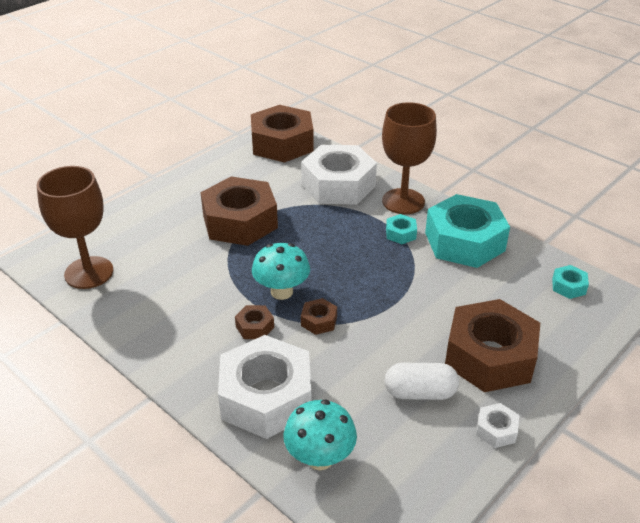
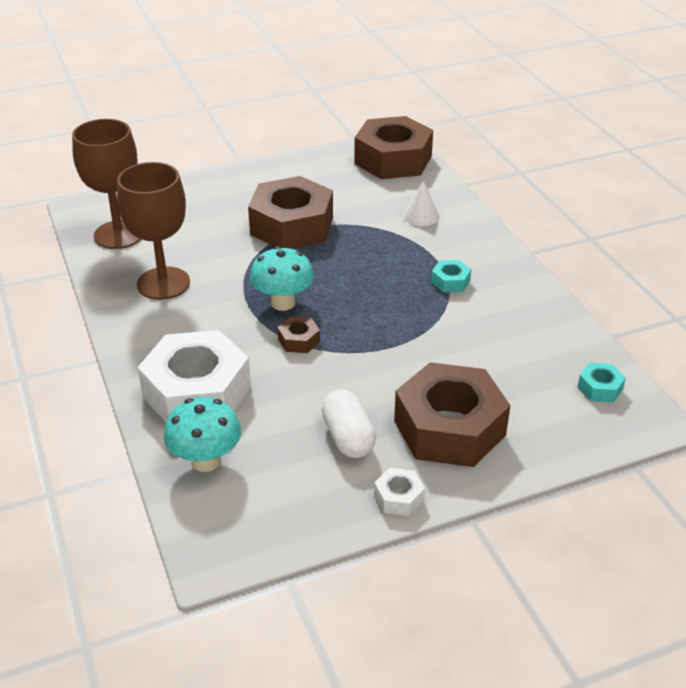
camera: 25 degrees right, 0 degrees up
brown nut [235,305,274,339] -> none
white nut [301,145,377,205] -> white cone [403,181,439,226]
brown goblet [382,102,437,214] -> brown goblet moved to [117,162,190,300]
white capsule [385,363,459,400] -> white capsule turned 45 degrees clockwise [321,389,376,458]
turquoise nut [425,194,510,268] -> none

